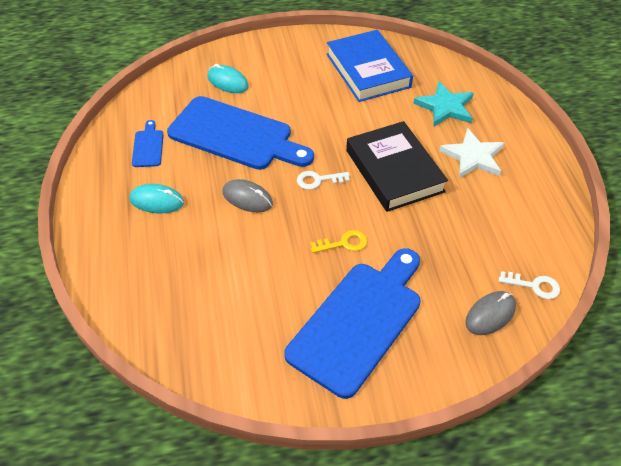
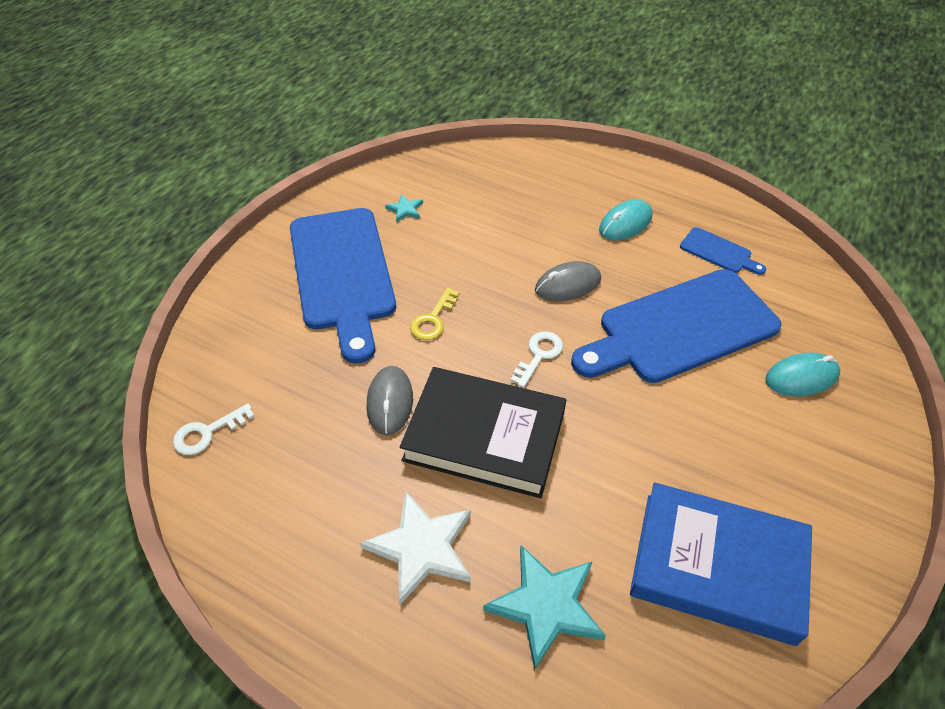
camera: 130 degrees right, 0 degrees up
grey mouse [465,291,516,335] -> grey mouse moved to [367,366,413,436]
none -> turquoise star [385,194,423,222]

